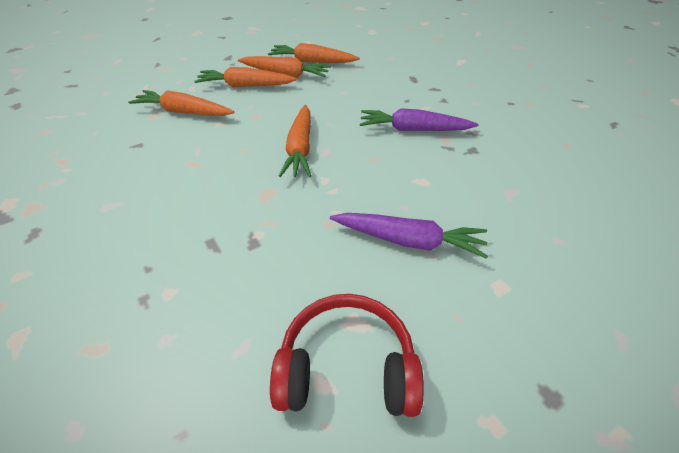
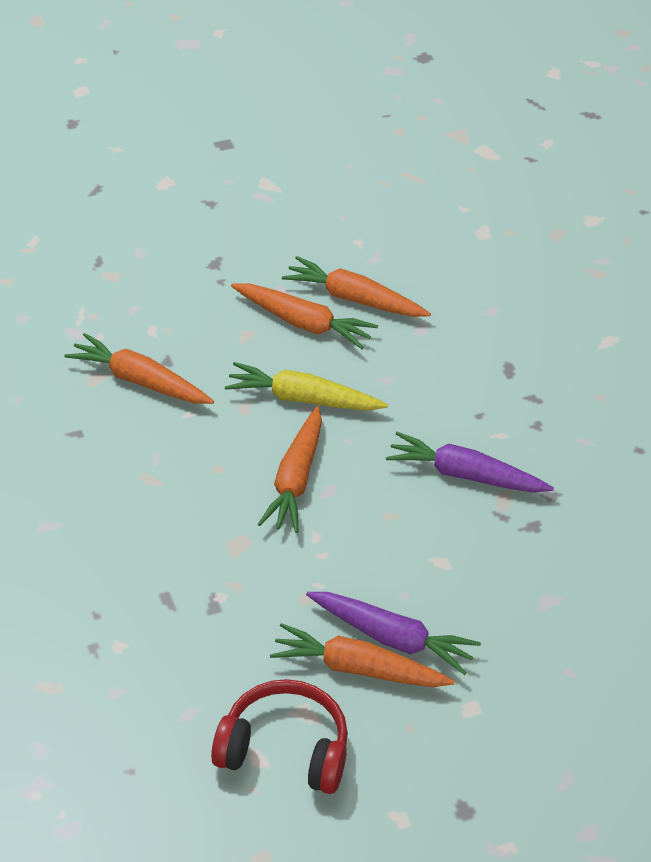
camera: 10 degrees right, 0 degrees up
orange carrot [194,67,297,87] -> orange carrot moved to [270,623,455,687]
none -> yellow carrot [225,362,388,411]

